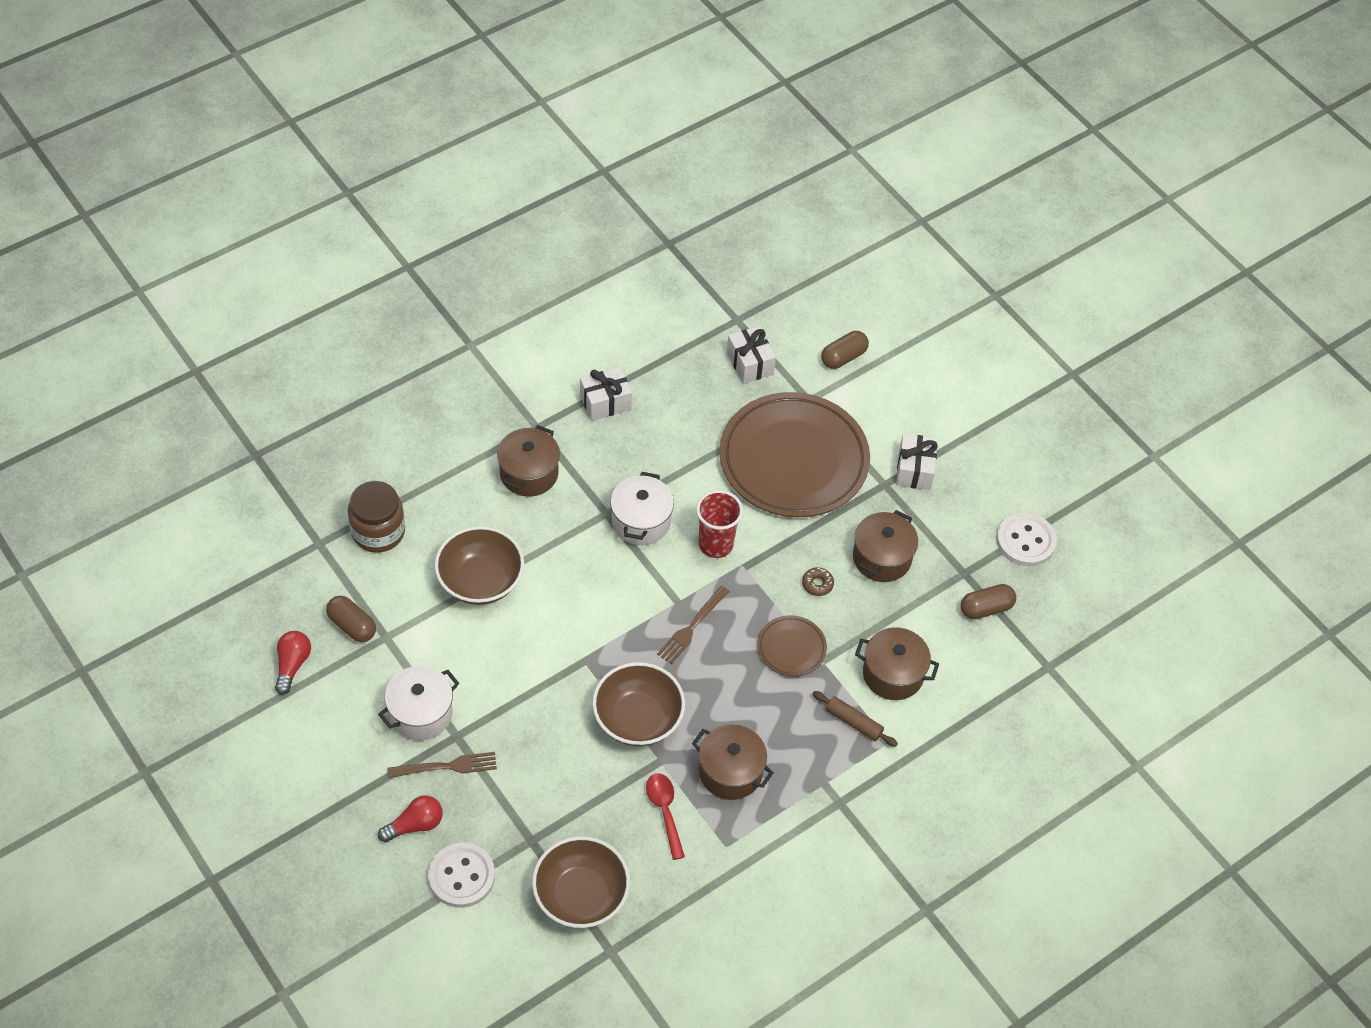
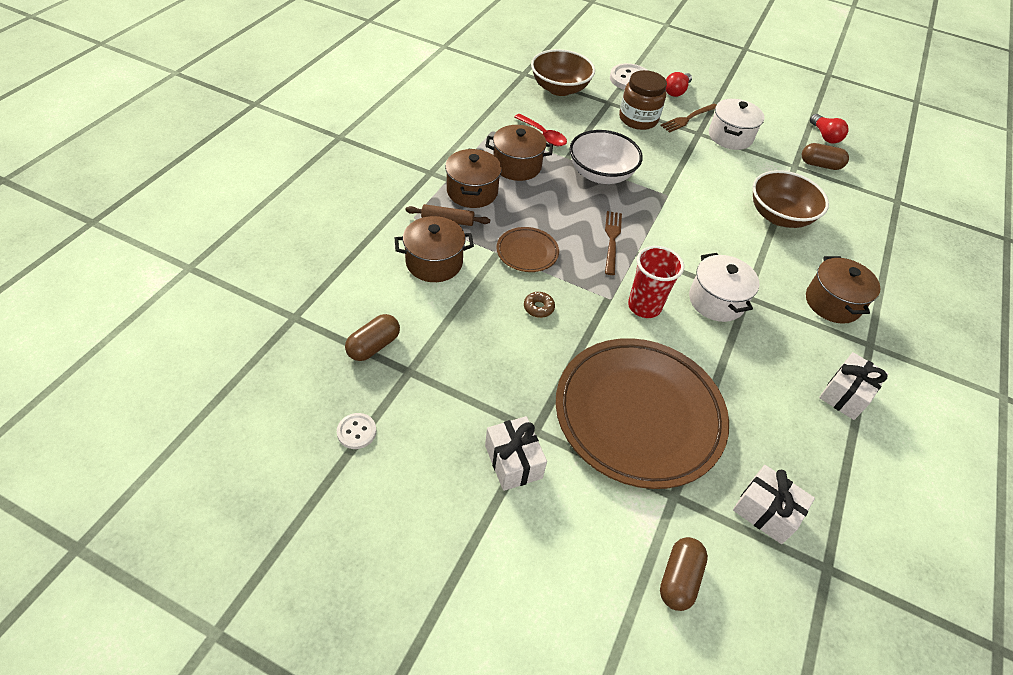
camera: 150 degrees right, 5 degrees down
brown jar [348,481,405,553] -> brown jar moved to [619,70,667,130]
brown bowl [592,662,685,746] -> white bowl [570,130,643,184]
brown pot [853,510,918,582] -> brown pot moved to [445,149,502,208]
white button [996,513,1057,566] -> white button [337,413,376,449], size x0.55

